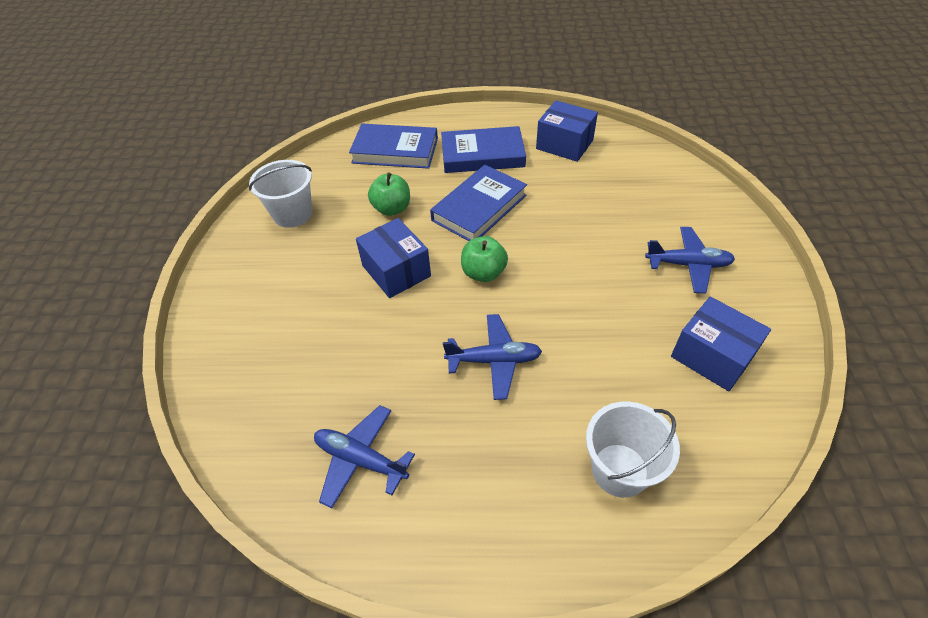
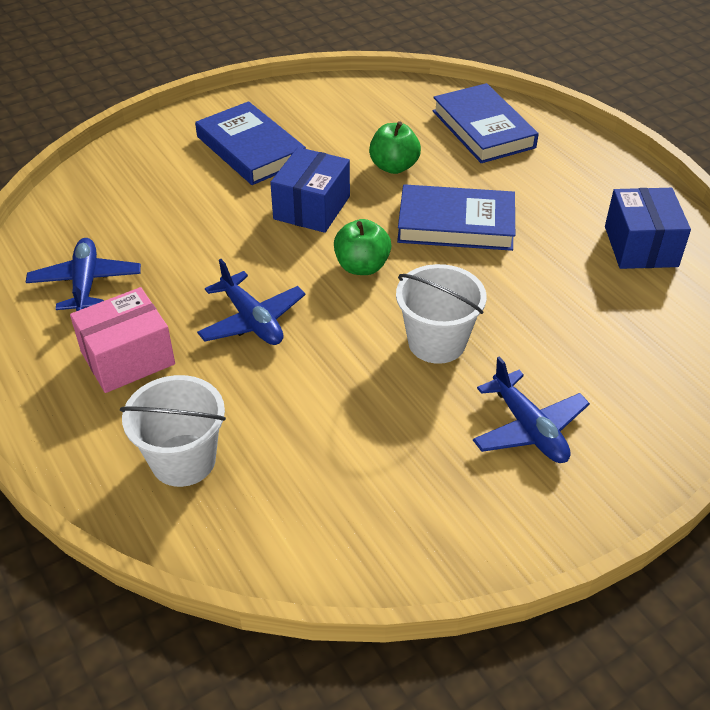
camera: 55 degrees right, 5 degrees down
white bucket [249,160,312,228] -> white bucket moved to [396,264,487,364]
blue book [441,126,526,173] -> blue book moved to [195,101,306,185]
blue box [671,296,771,391] -> none
none -> pink box [70,287,175,393]

